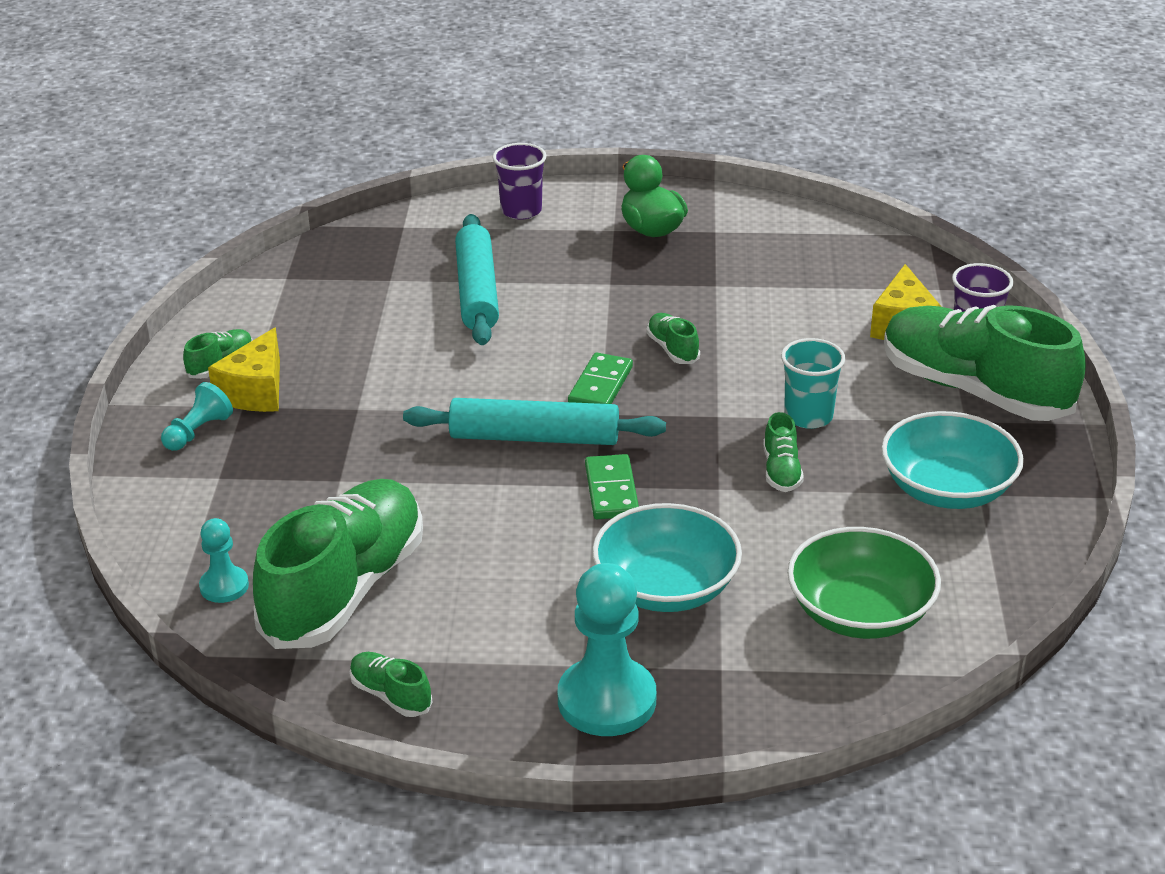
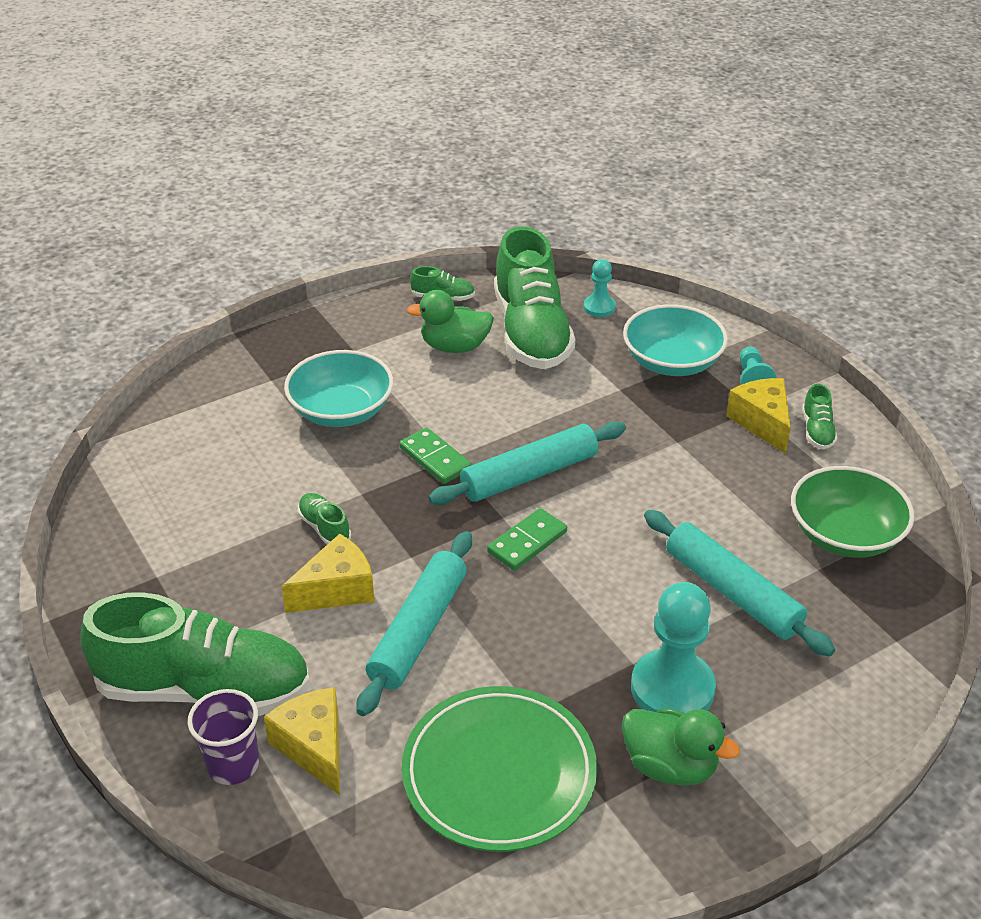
camera: 145 degrees right, 5 degrees up
purple cup [492,143,547,220] -> none
turquoise pawn [558,563,656,736] -> turquoise pawn moved to [631,582,716,713]
green domino [568,353,633,404] -> green domino turned 60 degrees clockwise [487,508,567,571]
green shoe [647,313,700,364] -> none
turquoise cup [781,338,845,429] -> yellow cheese [281,534,374,613]
green bowl [787,527,941,639] -> green bowl moved to [791,466,914,558]
turquoise bowl [881,411,1024,509] -> turquoise bowl moved to [623,304,728,376]
none -> turquoise rolling pin [357,531,472,716]
none -> green plate [402,686,597,852]
none -> green duck [407,290,494,353]

